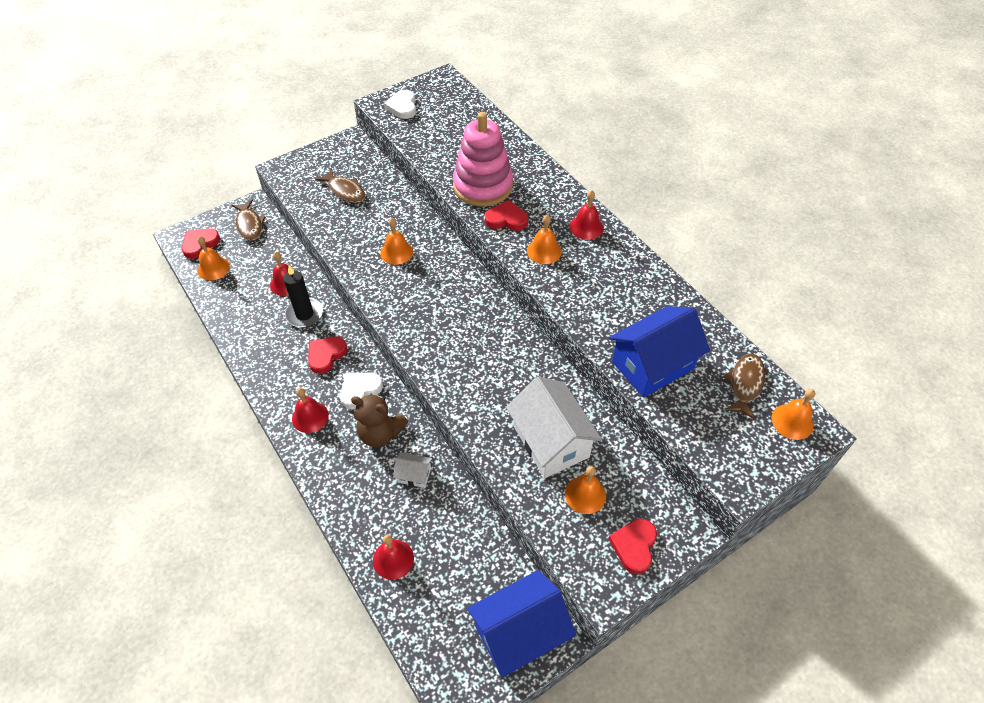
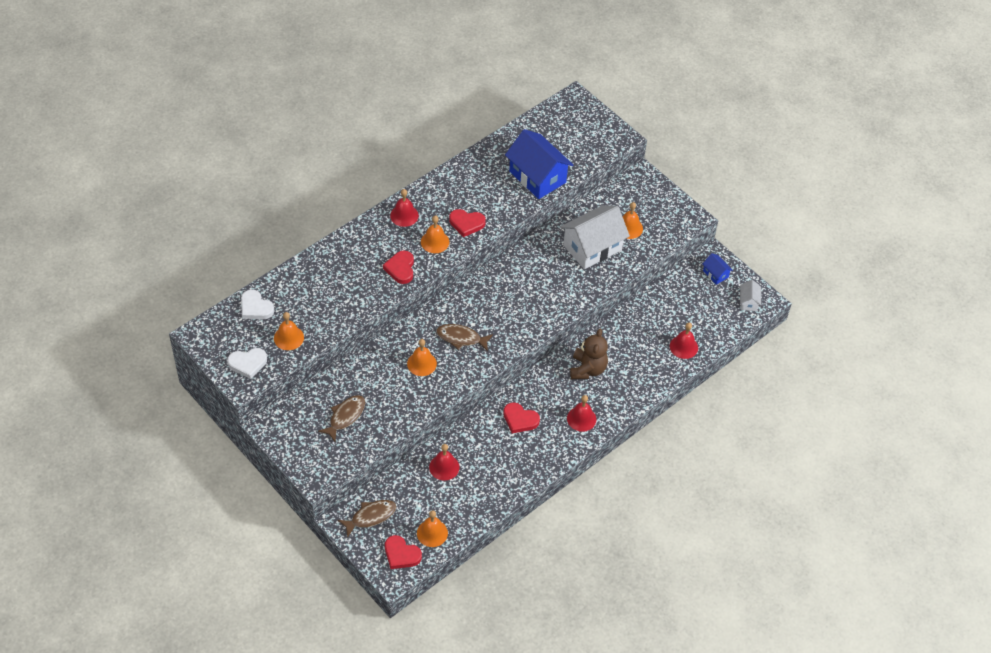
camera: 100 degrees left, 0 degrees up
black candle [283,266,323,327] -> none
white heart [340,373,383,409] -> white heart moved to [241,289,274,319]
white house [393,452,433,488] -> white house moved to [740,280,761,311]
pink stacking toy [453,112,513,207] -> none
blue house [467,570,576,678] -> blue house [702,253,733,285], size x0.45
red heart [609,519,657,574] -> red heart moved to [449,209,486,237]
brown fish [724,354,766,419] -> brown fish moved to [436,324,493,351]
orange bell [771,389,815,440] -> orange bell moved to [274,312,304,350]

